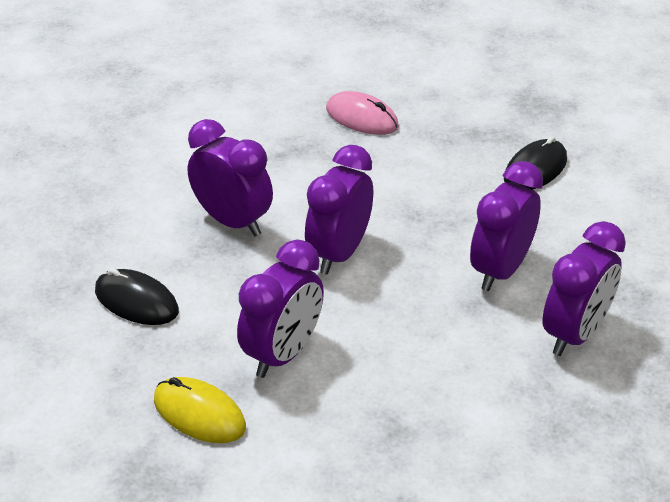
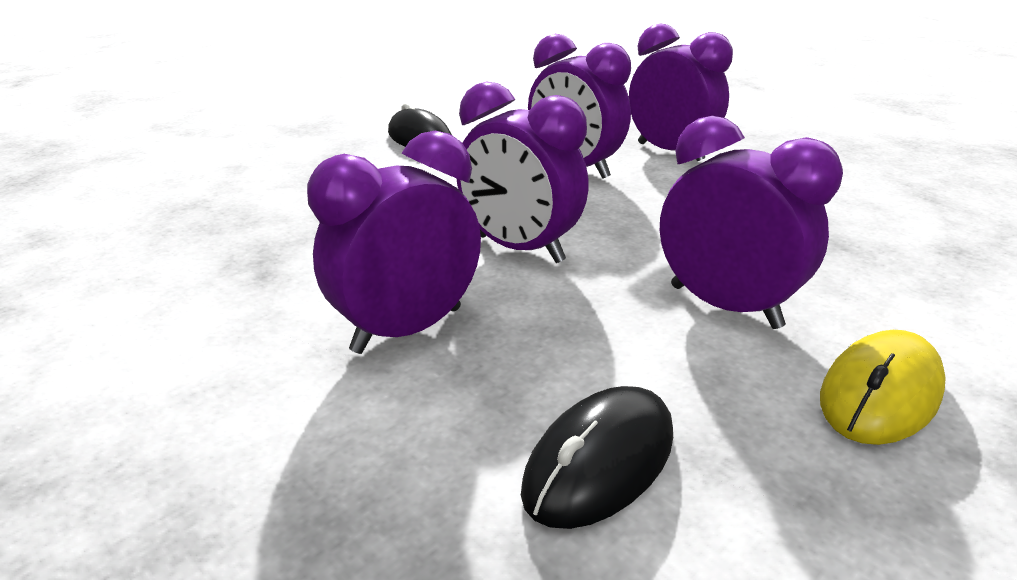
camera: 80 degrees left, 10 degrees down
pink mouse [326,91,399,135] -> none

